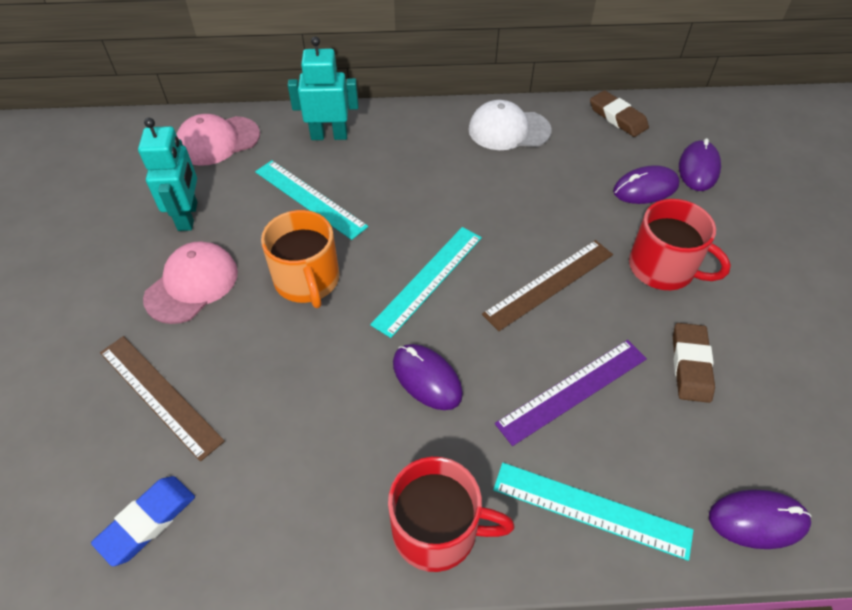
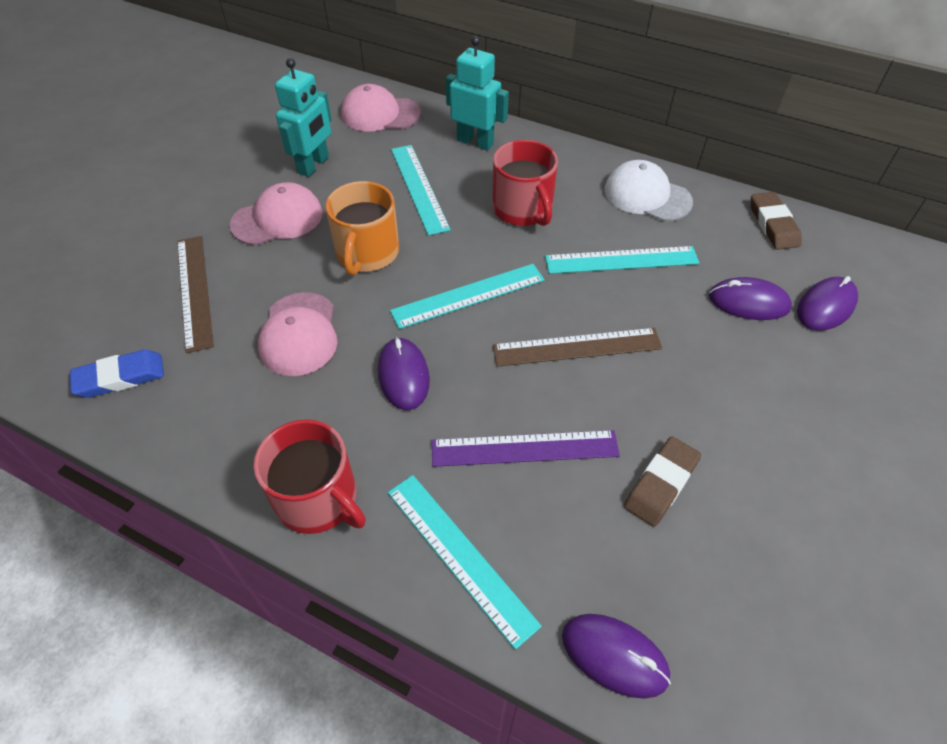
camera: 30 degrees right, 0 degrees up
red mug [629,199,731,290] -> red mug moved to [492,140,558,226]
none -> pink cap [258,292,337,376]
none -> turquoise ruler [545,246,699,274]

